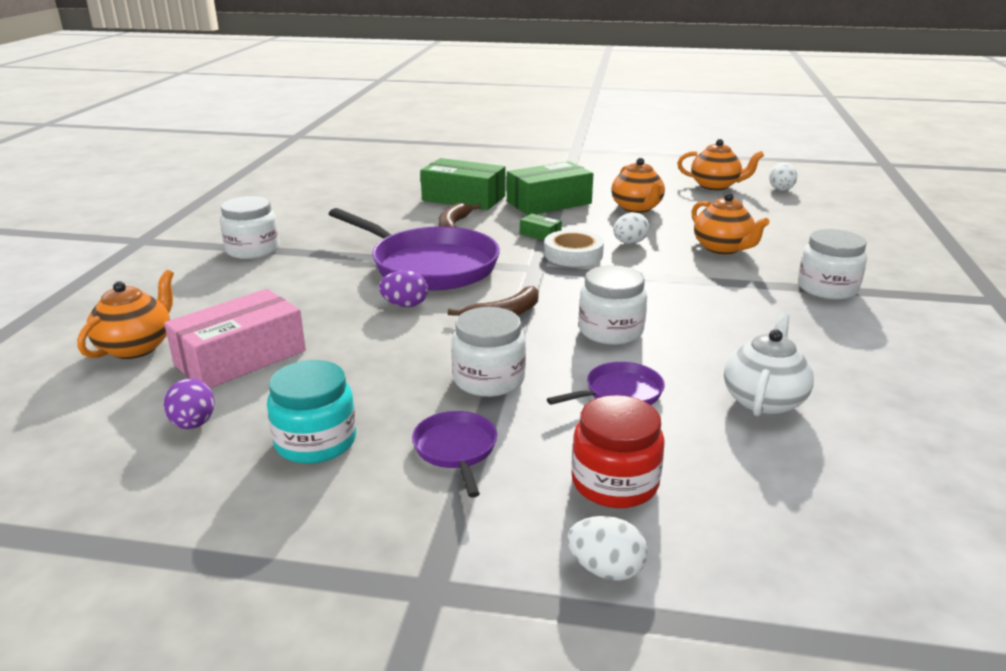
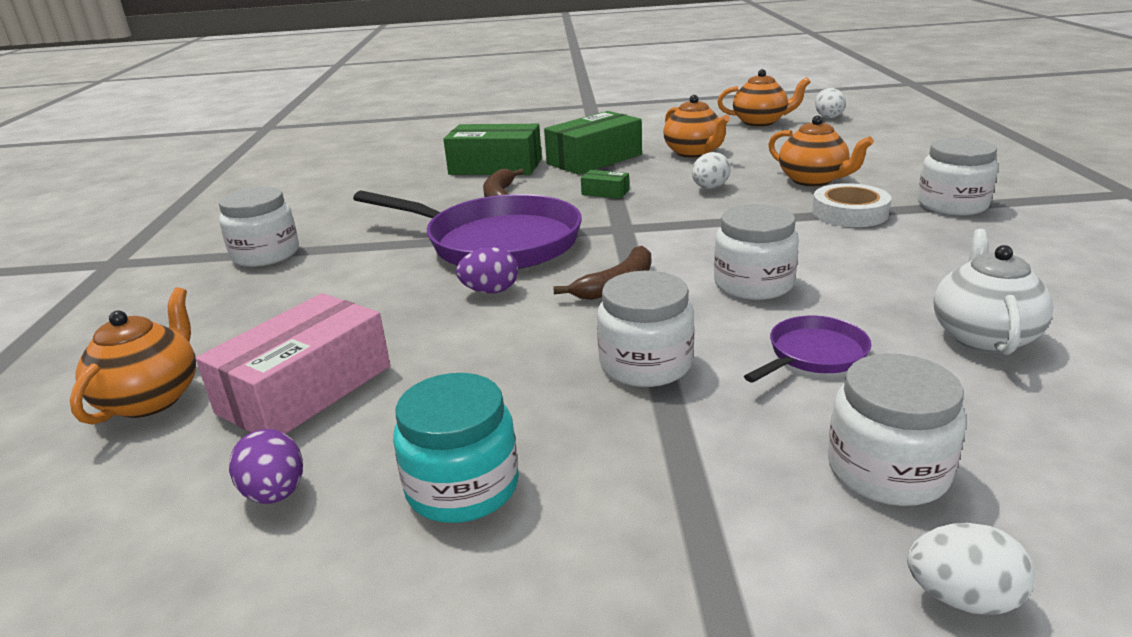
camera: 10 degrees left, 0 degrees up
purple pan [412,411,497,498] -> none
white tape [544,230,604,267] -> white tape moved to [812,183,891,227]
red jar [571,395,665,508] -> white jar [828,353,966,506]

